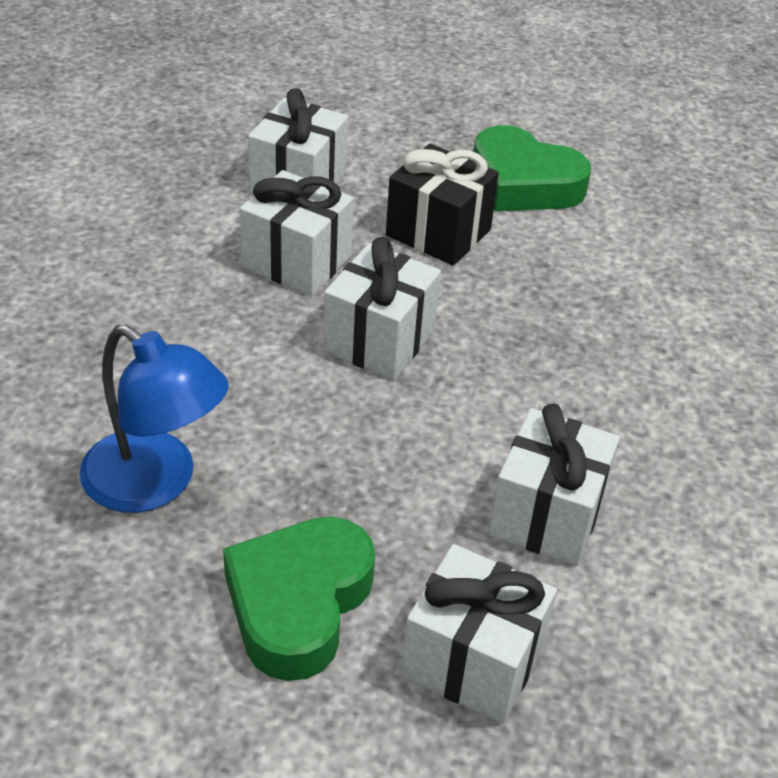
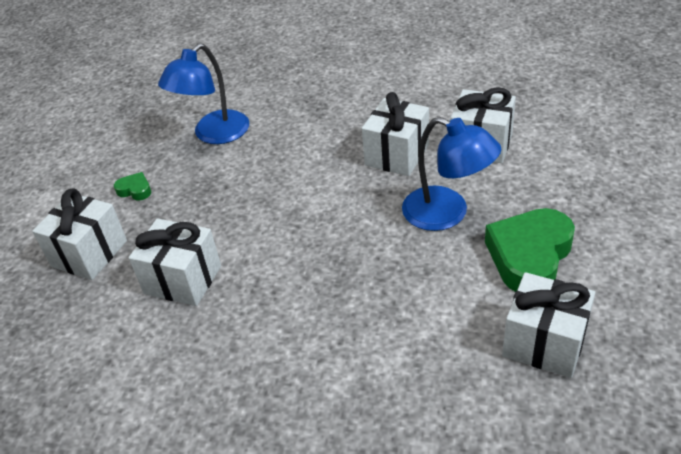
camera: 95 degrees right, 0 degrees up
green heart [223,516,375,681] -> green heart [114,172,151,200], size x0.44
white gift [323,237,441,380] -> white gift moved to [502,272,595,378]
black gift [386,144,499,265] -> blue lamp [402,117,501,231]

